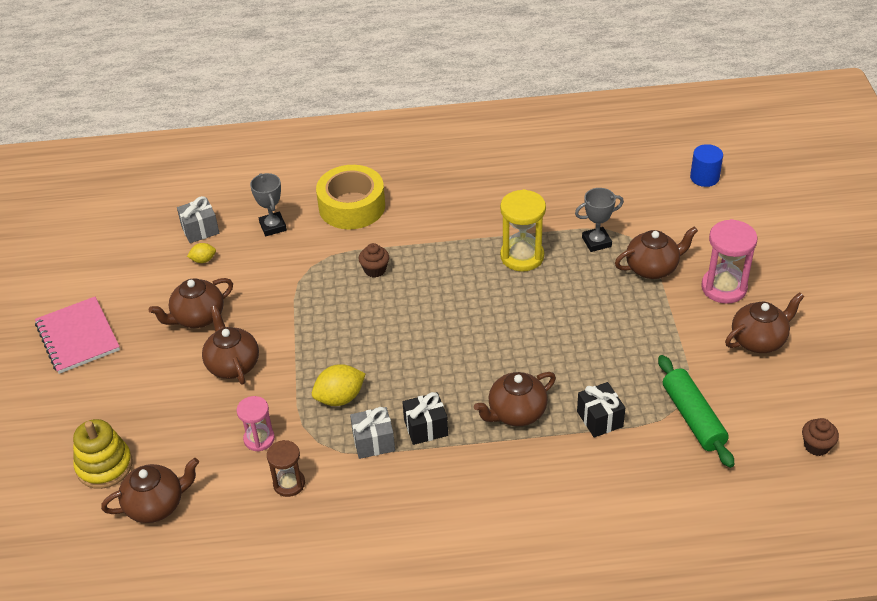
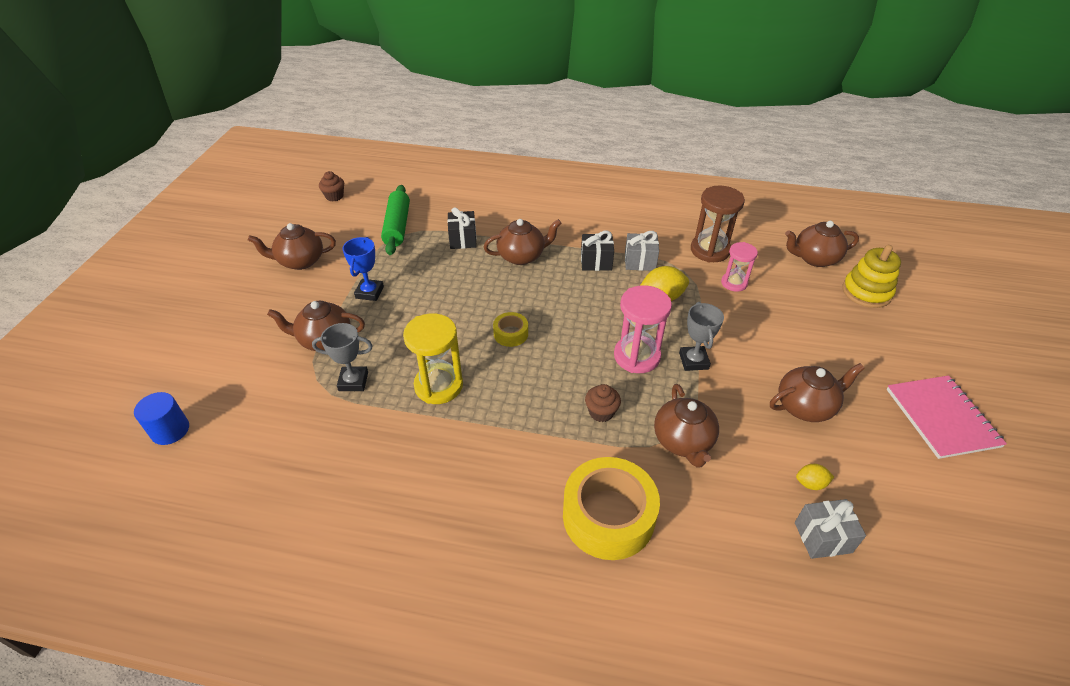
camera: 165 degrees left, 0 degrees up
brown teapot [202,305,259,385] -> brown teapot moved to [654,384,719,468]
grey trophy [250,173,287,236] -> grey trophy moved to [679,302,724,371]
brown hourglass [267,440,305,497] -> brown hourglass [691,185,745,263], size x1.60
pink hourglass [701,219,757,304] -> pink hourglass moved to [614,285,672,373]
none -> blue trophy [342,237,384,301]
none -> yellow tape [493,312,528,347]

